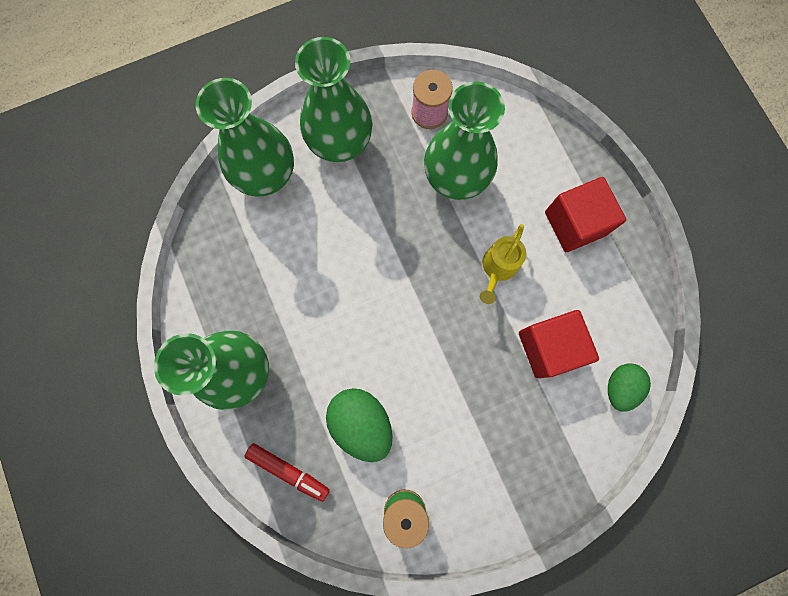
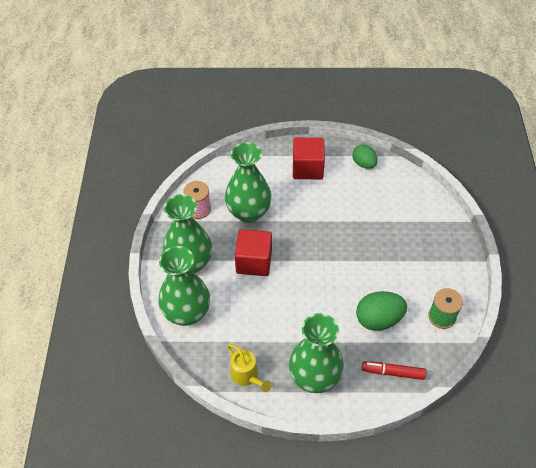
camera: 65 degrees left, 25 degrees down
red marker [245,443,330,502] -> red marker turned 135 degrees counterclockwise [362,361,426,380]
yellow watering can [480,224,526,304] -> yellow watering can moved to [227,344,272,392]
red cube [519,310,599,378] -> red cube moved to [235,229,272,276]
green egg [608,363,651,412] -> green egg moved to [352,145,378,169]

